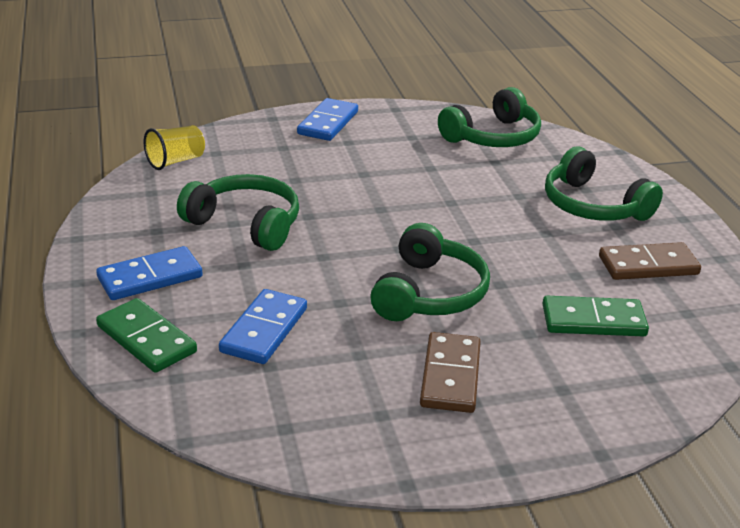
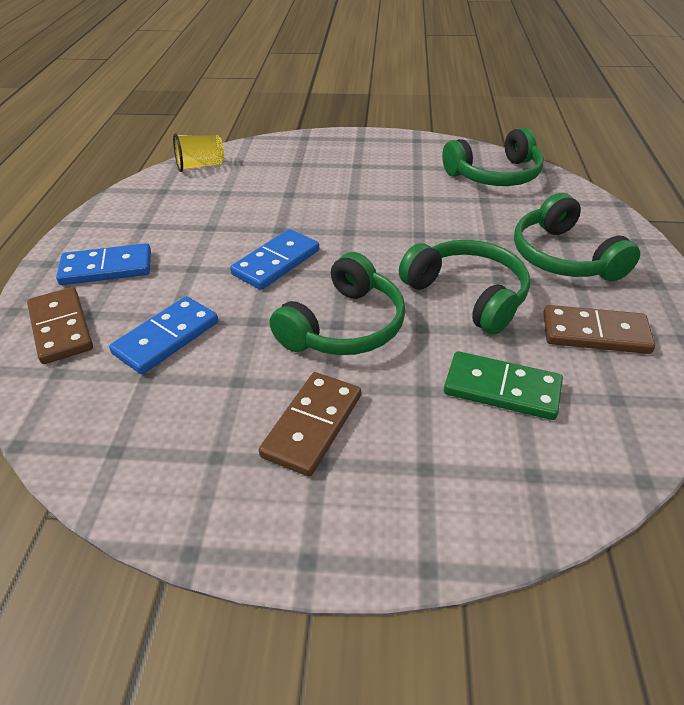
camera: 20 degrees right, 10 degrees up
green domino [96,298,197,373] -> brown domino [27,287,93,364]
green headphones [177,174,299,251] -> green headphones moved to [399,240,530,335]
blue domino [297,98,358,141] -> blue domino moved to [230,229,319,290]

